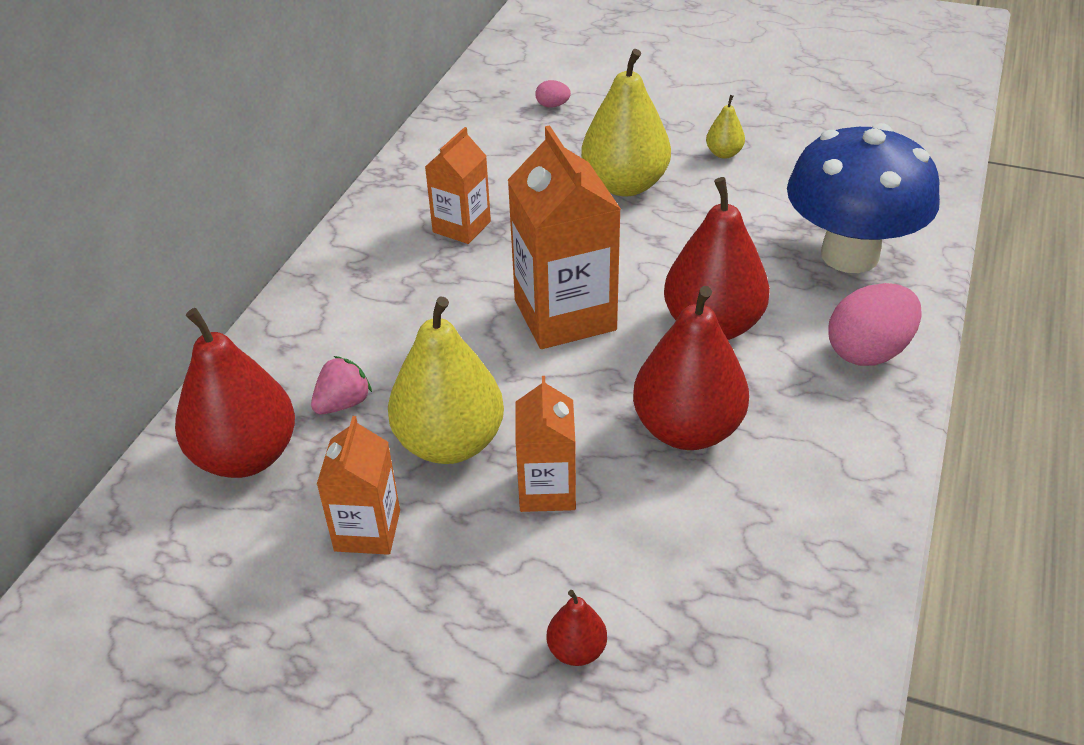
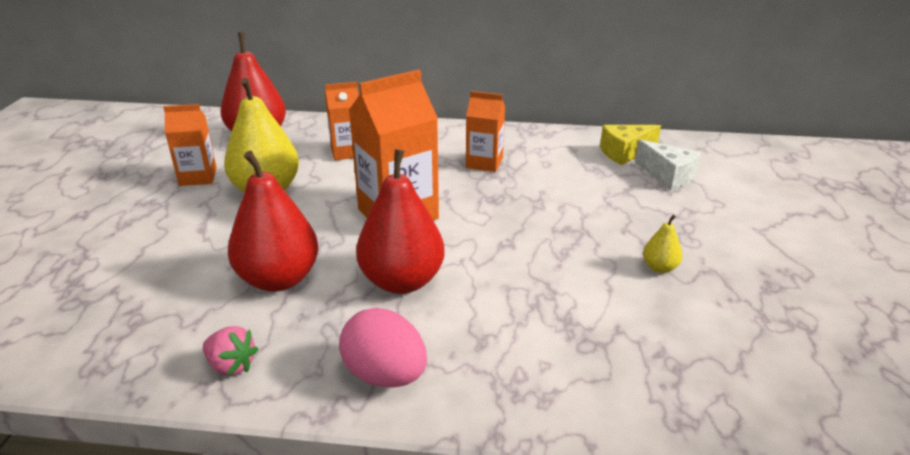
camera: 75 degrees right, 10 degrees down
pink strawberry [311,356,372,414] -> pink strawberry moved to [203,326,258,376]
orange carton [516,376,576,512] -> orange carton moved to [325,82,359,160]
pink egg [535,80,571,108] -> white cheese [635,140,701,190]
red pear [547,590,607,666] -> none
yellow pear [581,49,671,197] -> none
blue mushroom [787,123,940,273] -> none
none -> yellow cheese [600,125,661,165]

